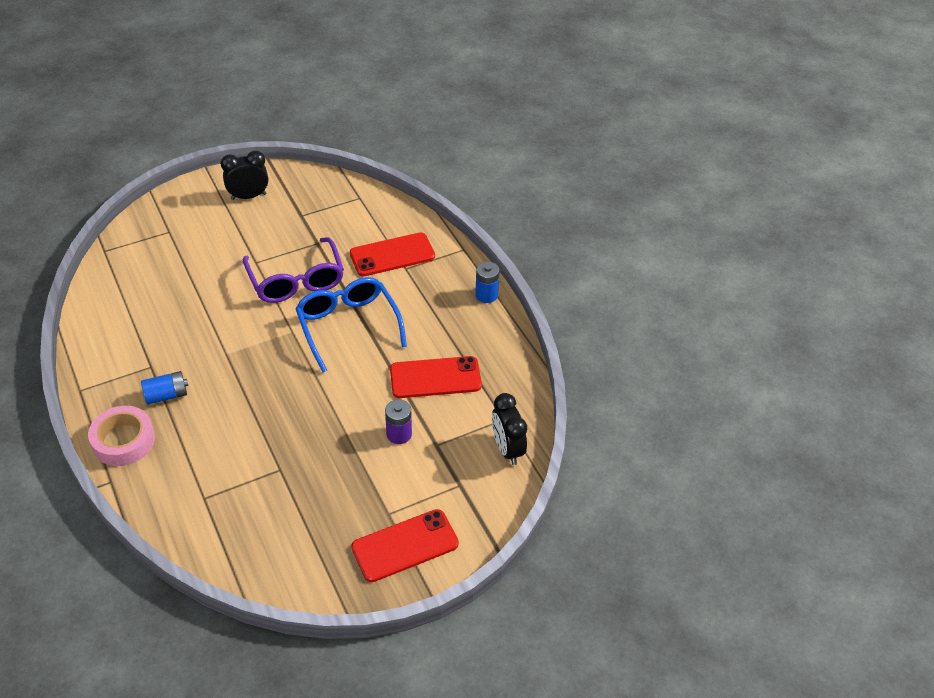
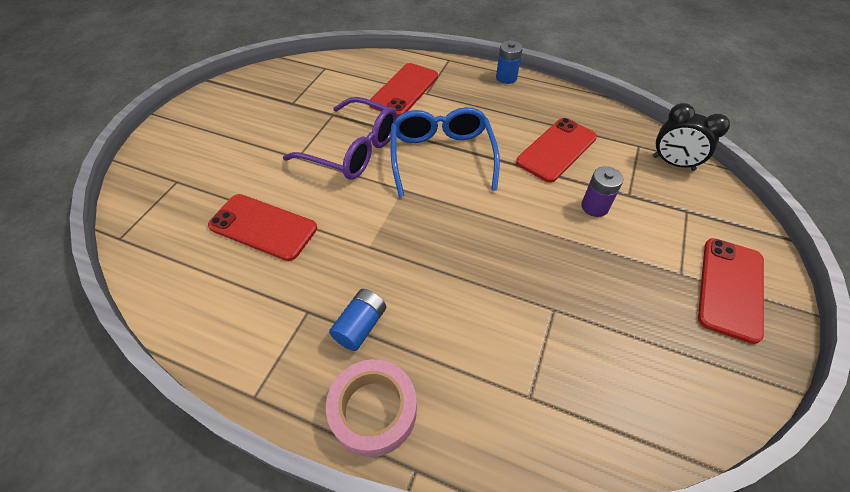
camera: 40 degrees left, 5 degrees up
black clock [221,150,268,200] -> none
blue glasses [295,277,407,373] -> blue glasses turned 60 degrees clockwise [391,107,500,197]
none -> red phone [208,194,317,261]

